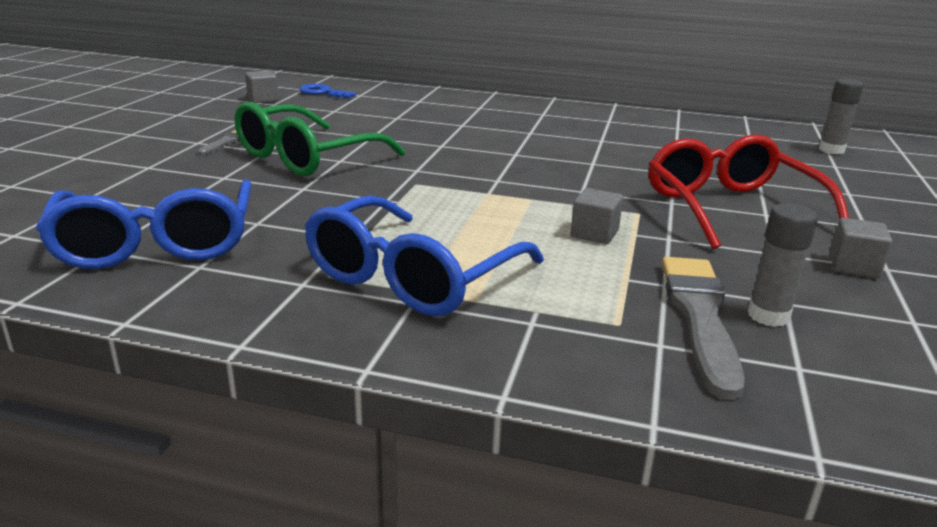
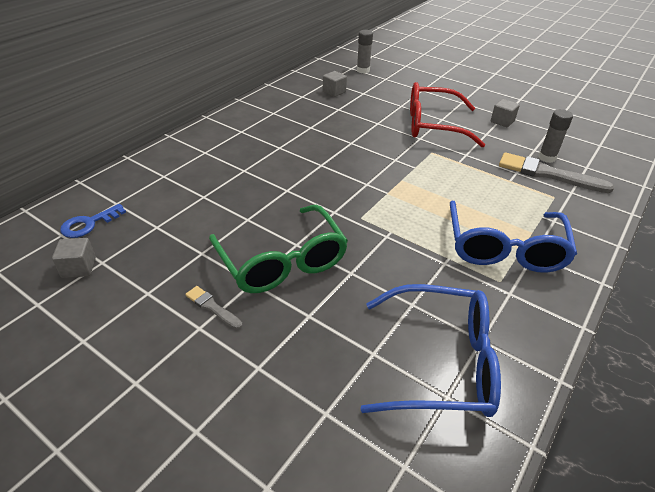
camera: 70 degrees left, 15 degrees up
blue glasses [305,195,544,316] -> blue glasses turned 45 degrees clockwise [450,201,577,273]
grey cube [570,188,623,244] -> grey cube moved to [323,71,347,97]

